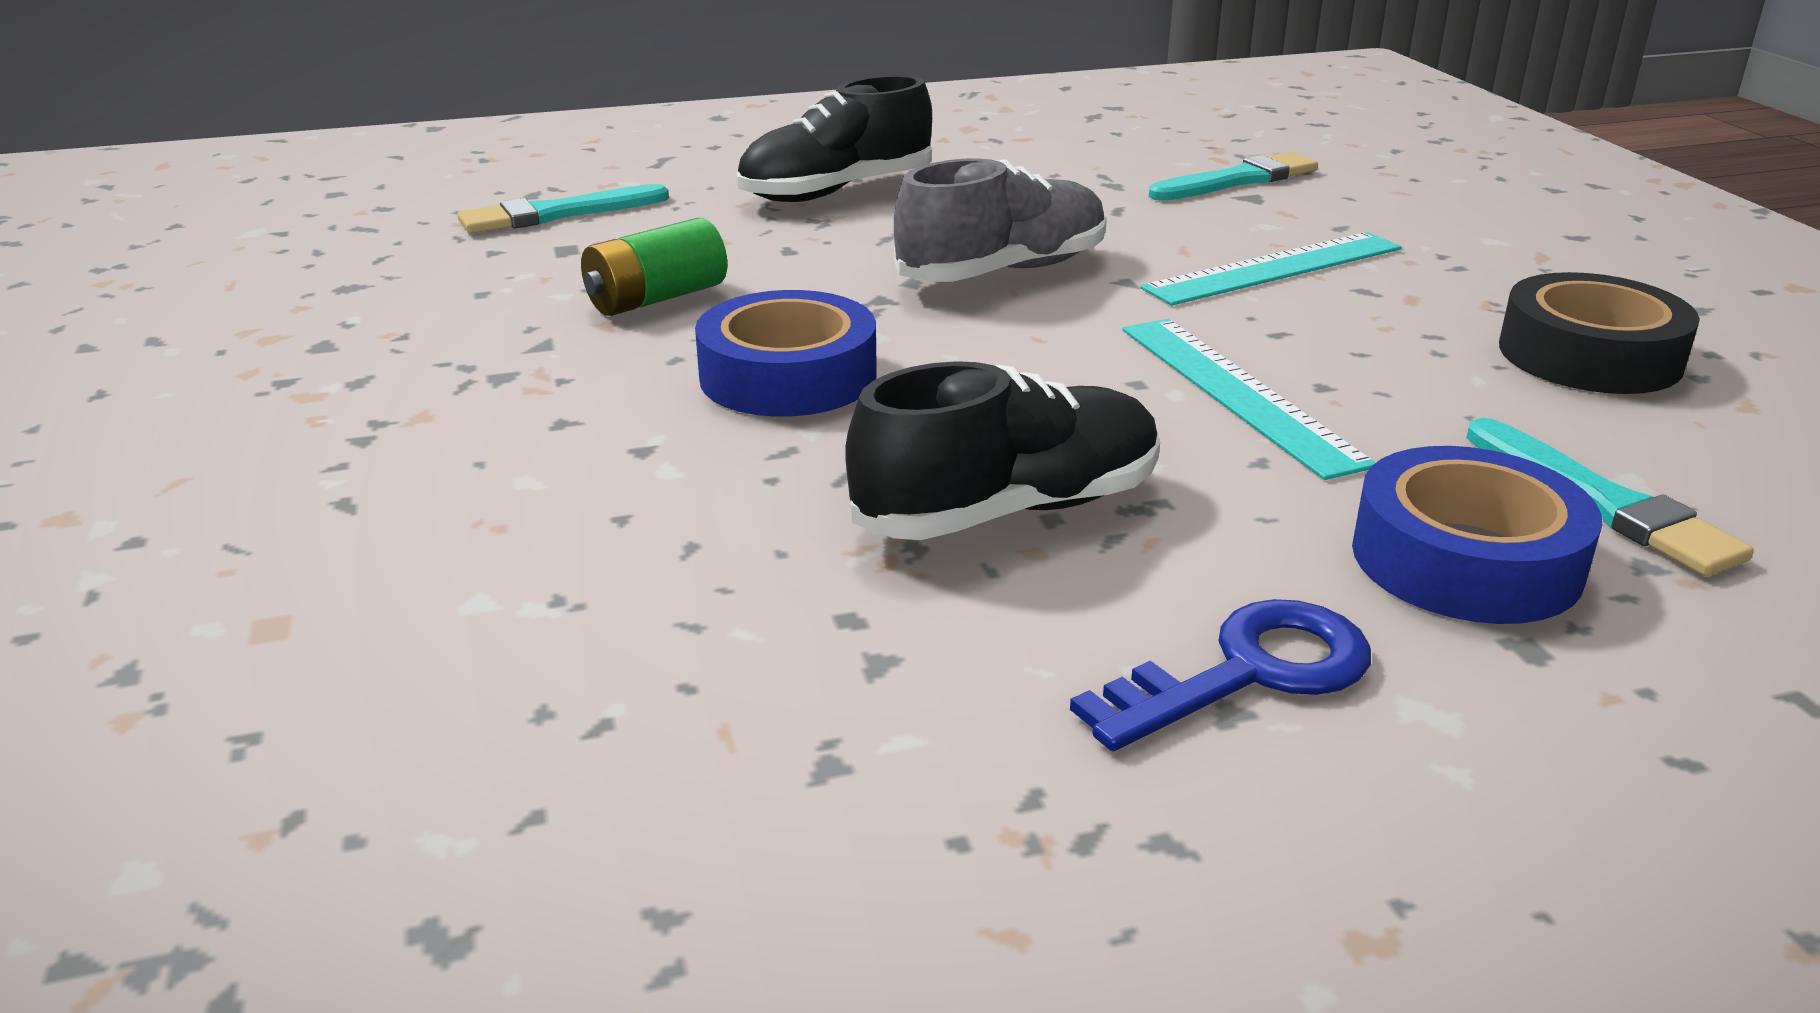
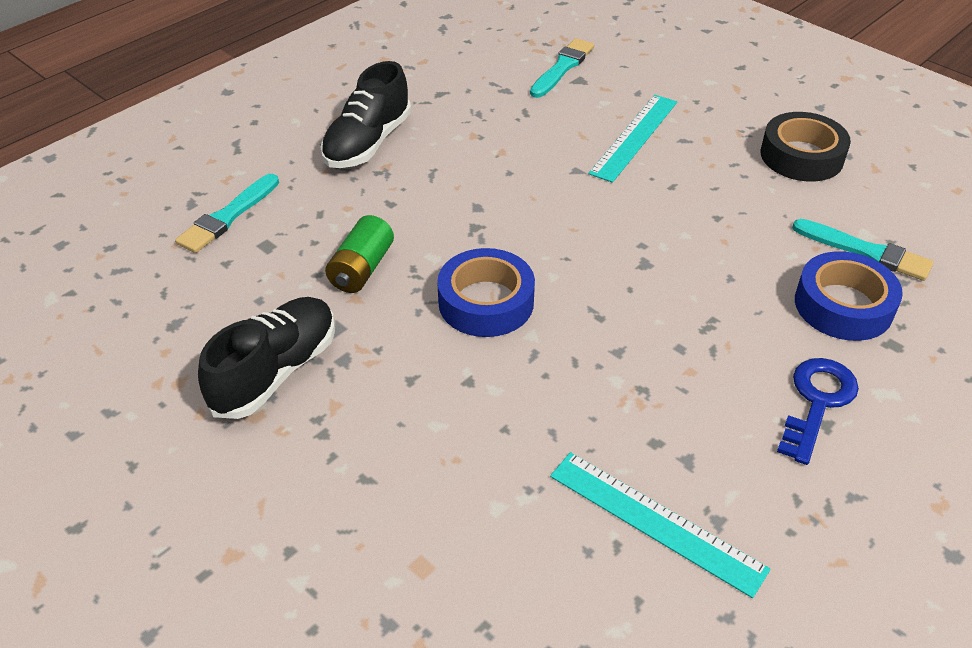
camera: 30 degrees left, 15 degrees up
black shoe [845,361,1160,540] -> black shoe moved to [198,297,335,419]
grey shoe [894,158,1107,282] -> none
turquoise ruler [1122,319,1376,480] -> turquoise ruler moved to [550,452,771,598]

